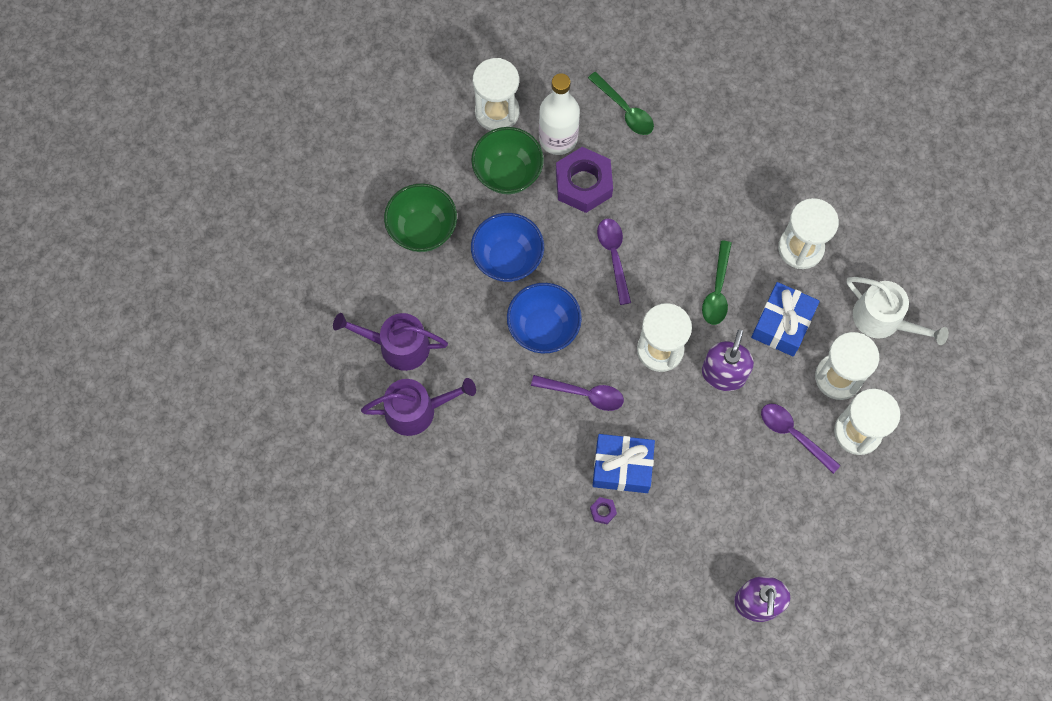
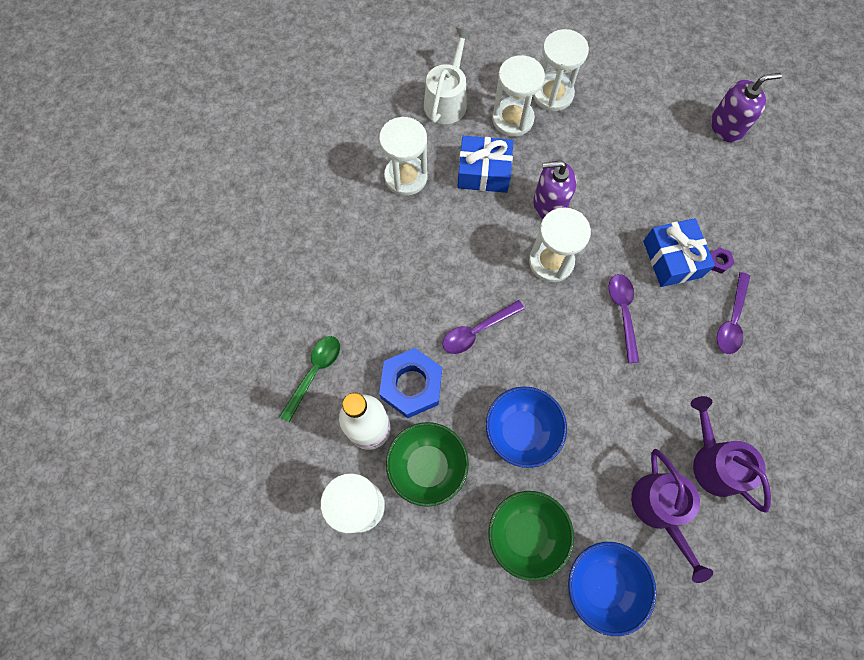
camera: 110 degrees left, 0 degrees up
blue bowl [507,283,582,353] -> blue bowl moved to [568,542,657,636]
purple nut [556,147,613,213] -> blue nut [379,348,442,418]
green spoon [702,240,732,325] -> none
purple spoon [761,404,841,474] -> purple spoon moved to [717,272,750,354]

